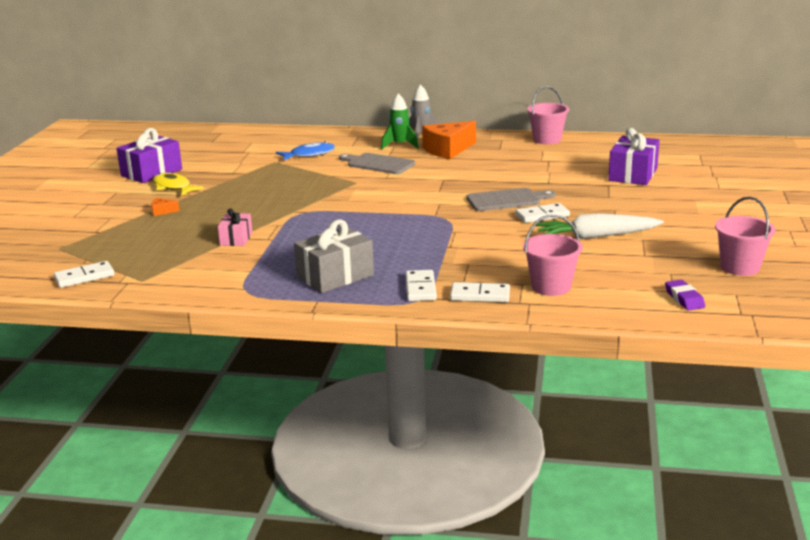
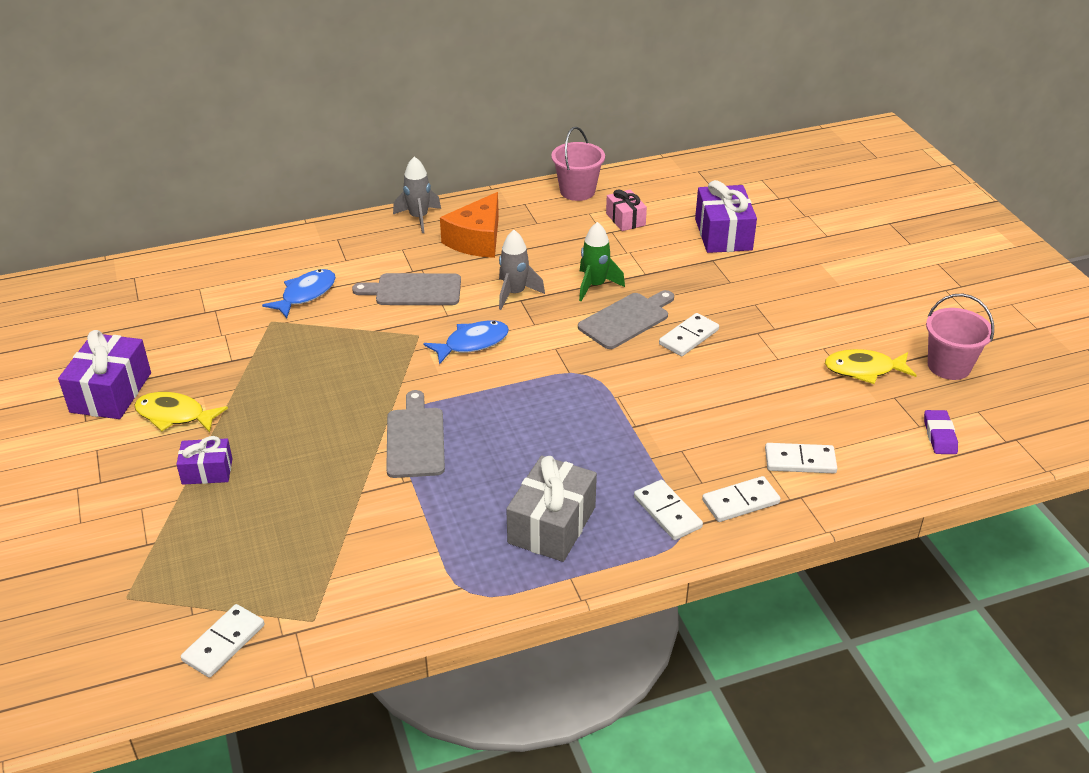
camera: 30 degrees left, 15 degrees up
orange cheese [151,198,180,216] -> purple gift [176,436,233,485]
pink gift [218,208,252,246] -> pink gift moved to [606,189,647,231]
green rocket [381,93,419,149] -> green rocket moved to [579,222,625,301]
pink bucket [523,214,583,296] -> white domino [765,443,837,473]
white carrot [536,213,664,239] -> none
purple eraser [665,280,705,311] -> purple eraser turned 45 degrees clockwise [924,410,958,454]
none -> grey cutting board [386,390,445,478]
none -> blue fish [423,321,509,365]
none -> grey rocket [499,230,545,310]
none -> yellow fish [825,349,917,384]

